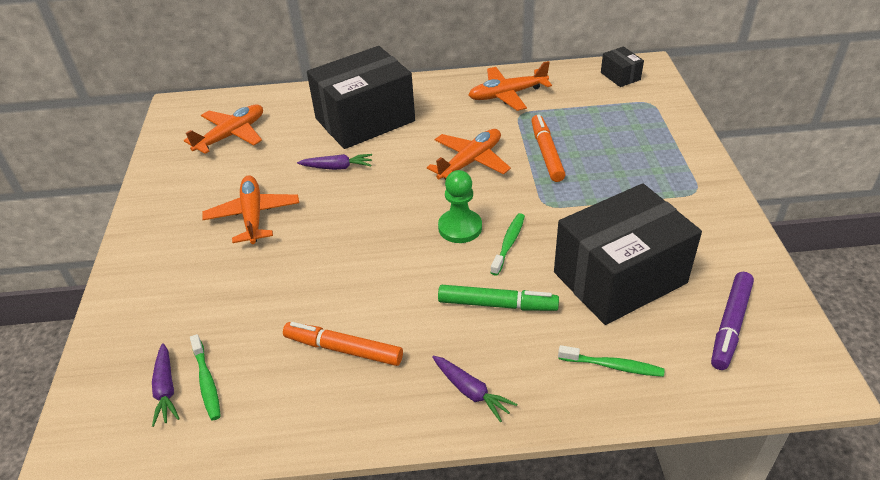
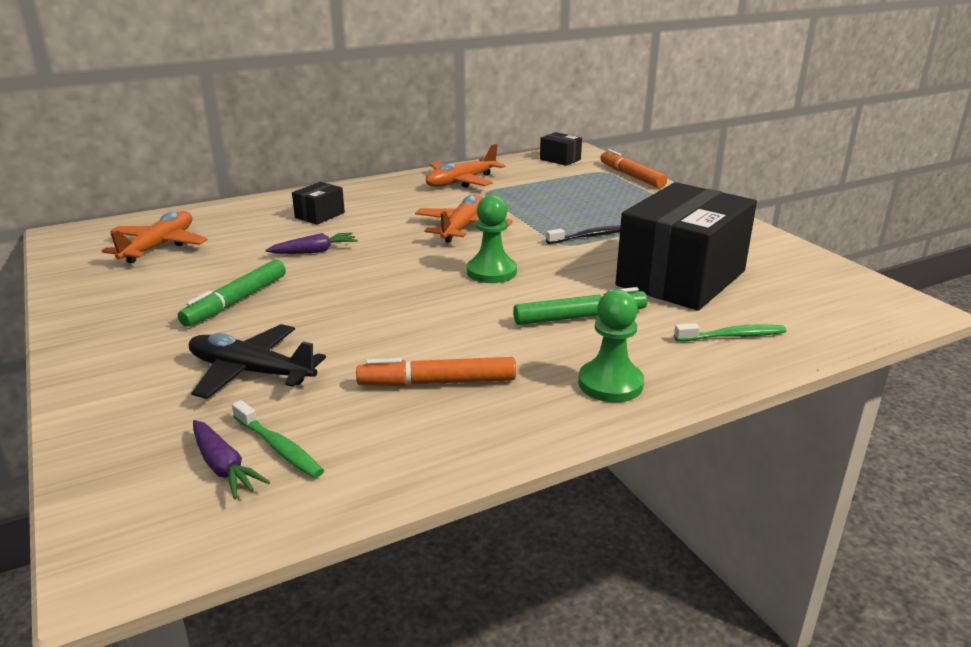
camera: 25 degrees left, 15 degrees down
orange plane [202,175,299,244] -> green marker [178,260,286,327]
black box [307,46,415,149] -> black box [292,182,345,225], size x0.42
purple carrot [432,356,517,422] -> green pawn [578,290,644,402]
green toothbrush [490,213,525,276] -> none
orange marker [531,115,565,182] -> orange marker moved to [600,149,667,188]
purple marker [711,272,754,370] -> none
none -> black plane [189,324,326,399]
none -> black toothbrush [546,225,621,244]

